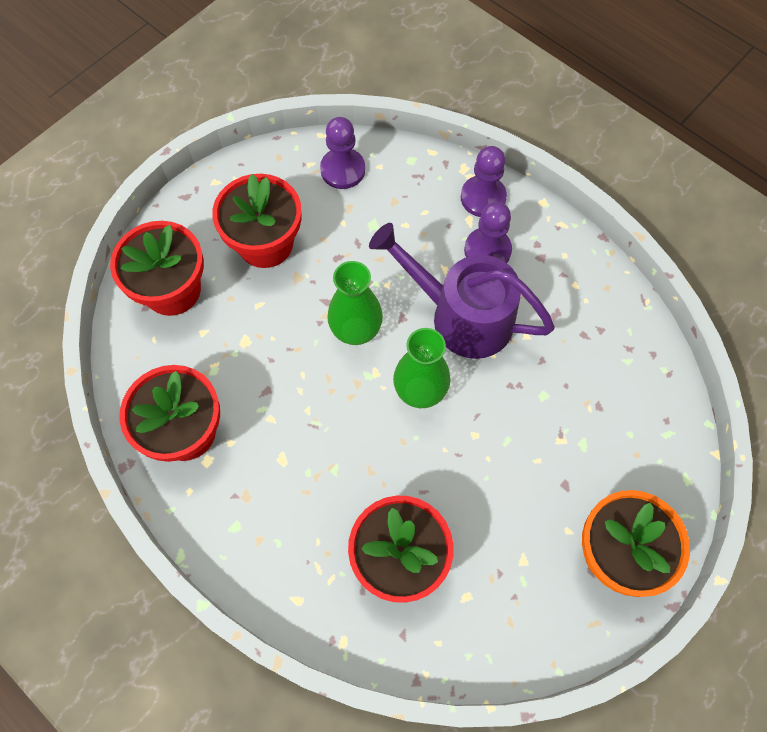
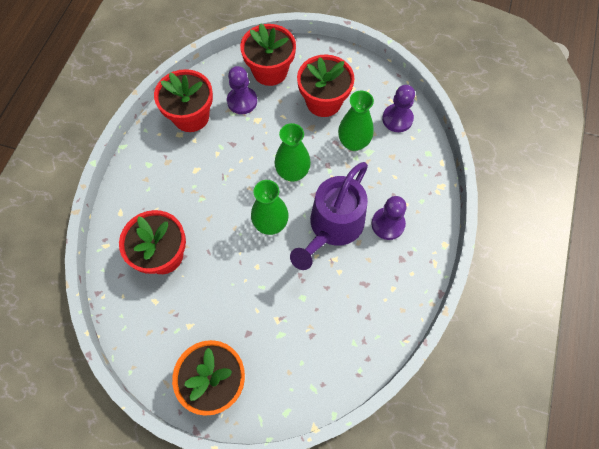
camera: 65 degrees right, 0 degrees up
purple watering can [369,223,555,359] -> purple watering can turned 150 degrees counterclockwise [290,162,368,270]
purple pawn [461,146,507,217] -> purple pawn moved to [227,66,257,114]
none -> green vase [338,91,374,151]

